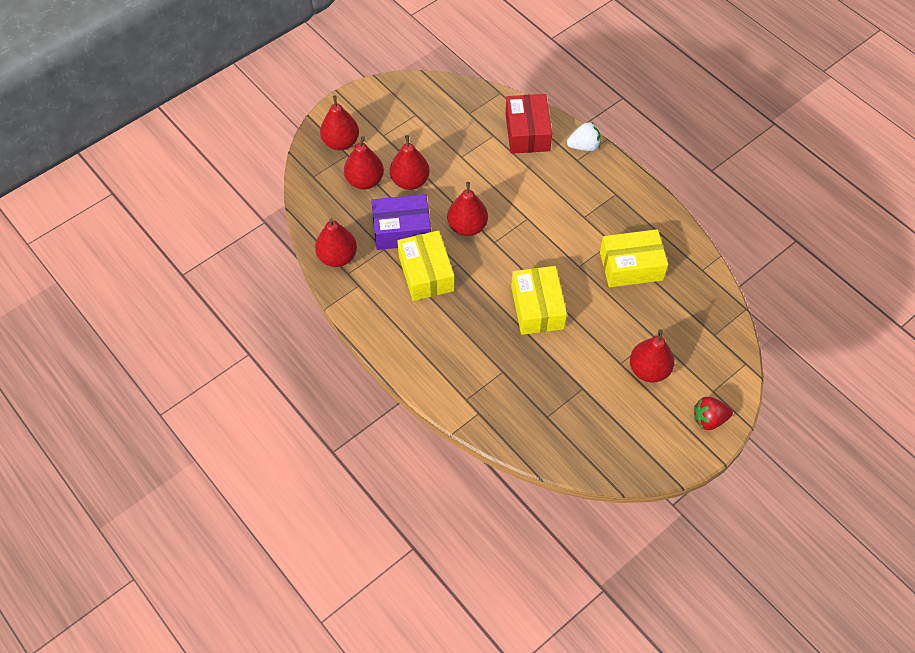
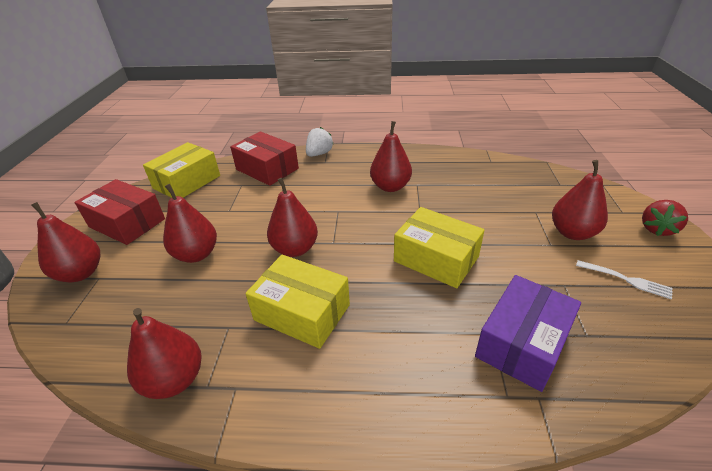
camera: 45 degrees left, 20 degrees down
red pear [344,136,384,189] -> red pear moved to [370,121,412,192]
purple box [371,194,431,250] -> purple box moved to [475,275,581,392]
yellow box [600,229,668,287] -> yellow box moved to [143,142,220,198]
none -> red box [74,179,165,245]
none -> white fork [576,260,673,299]

